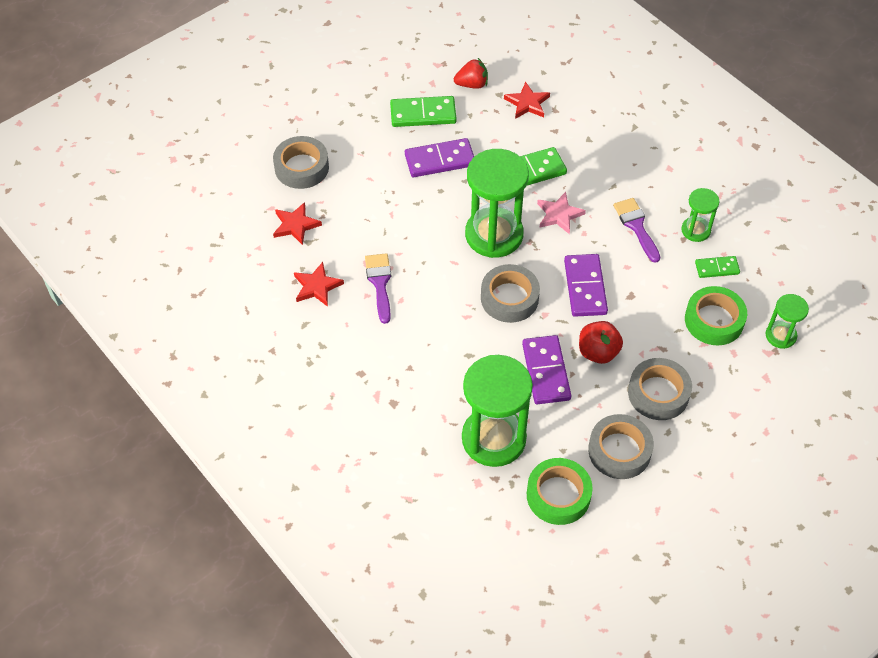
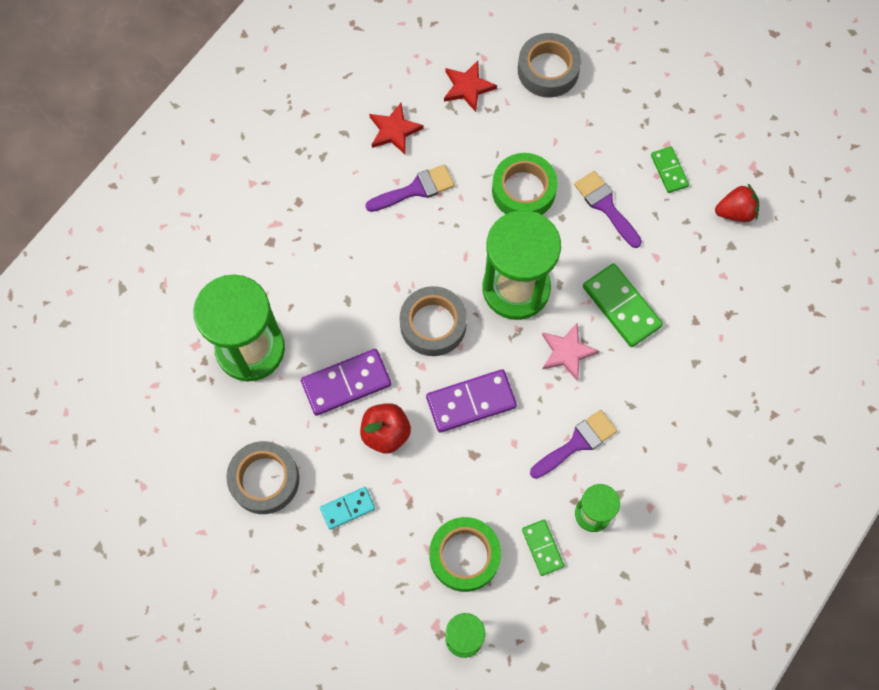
camera: 75 degrees right, 15 degrees up
green domino [390,96,457,127] -> green domino [651,146,689,193], size x0.59
purple domino [405,138,474,177] -> purple brush [574,171,642,248]
red strawberry [454,58,488,89] -> red strawberry turned 75 degrees counterclockwise [715,184,759,222]
red star [504,82,550,119] -> none
green tape [527,458,593,525] -> green tape moved to [492,153,558,215]
grey tape [628,358,692,420] -> turquoise domino [320,487,375,530]

